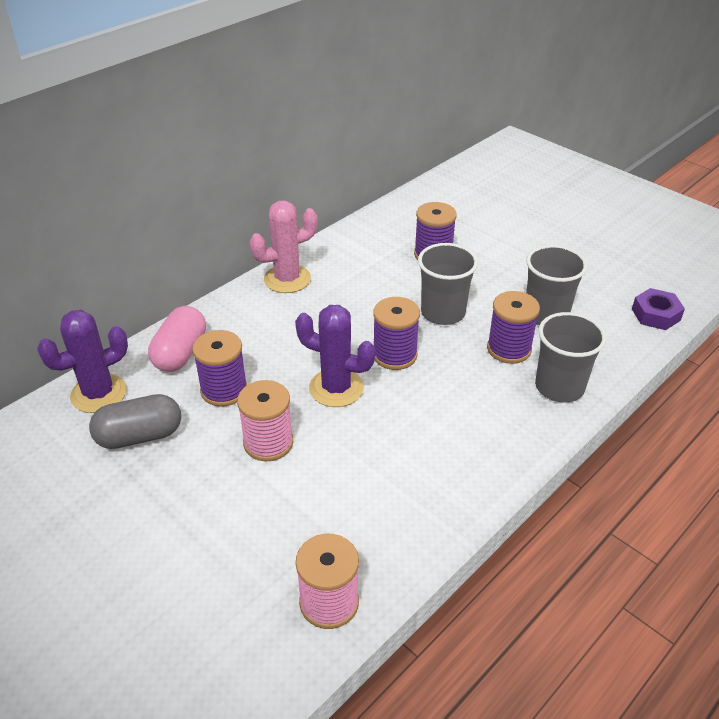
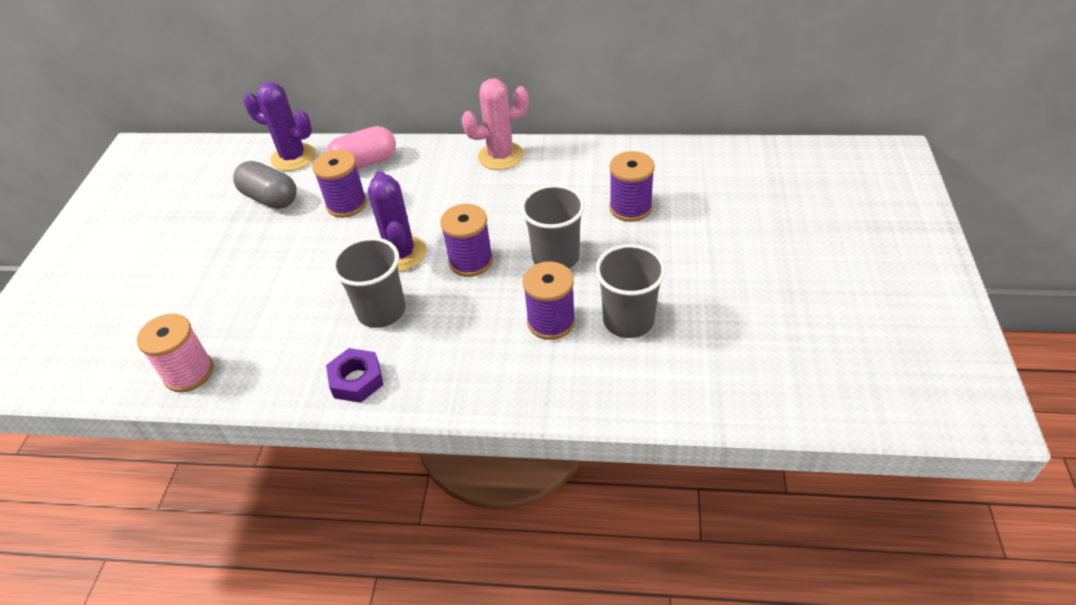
camera: 55 degrees right, 5 degrees up
pink spool [237,380,293,461] -> none
pink cactus [249,201,318,293] -> pink cactus turned 45 degrees counterclockwise [461,79,529,170]
grey cup [535,312,606,403] -> grey cup moved to [332,237,405,328]
purple nut [632,288,685,330] -> purple nut moved to [326,348,383,403]

